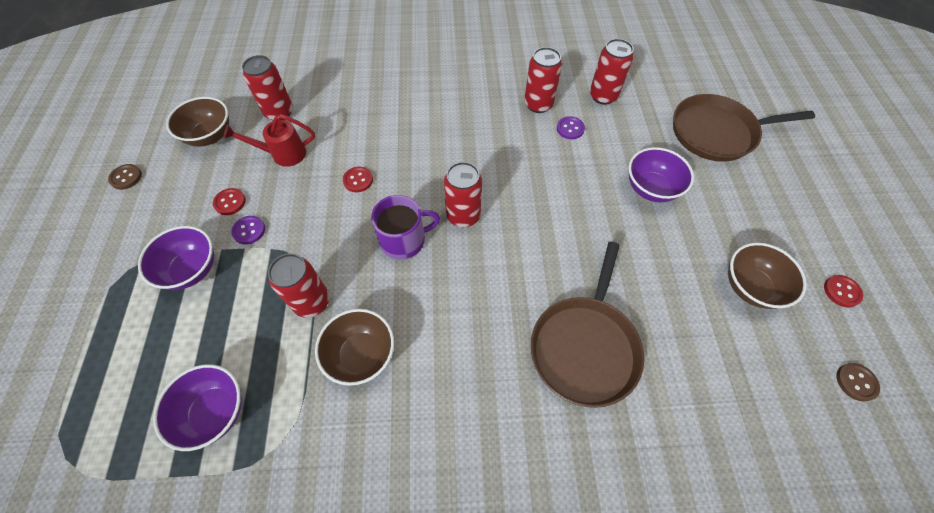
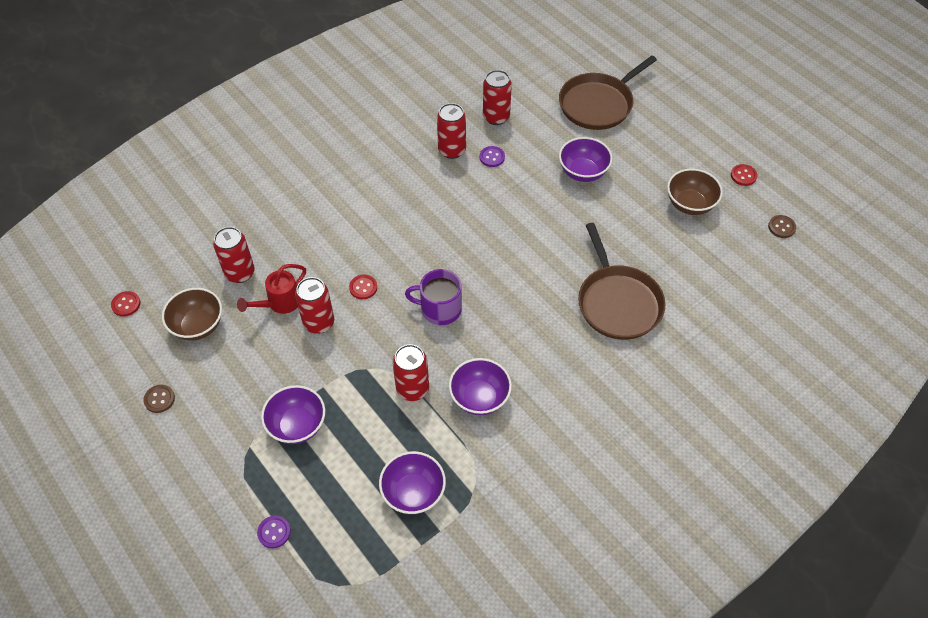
camera: 35 degrees left, 5 degrees down
red button [213,188,246,215] -> red button moved to [111,291,141,317]
purple button [231,216,265,244] -> purple button moved to [257,516,291,548]
brown bowl [315,309,394,386] -> purple bowl [449,358,512,415]
purple mug [371,195,440,259] -> purple mug turned 120 degrees counterclockwise [405,269,462,325]
red can [444,162,482,227] -> red can moved to [295,277,334,334]

